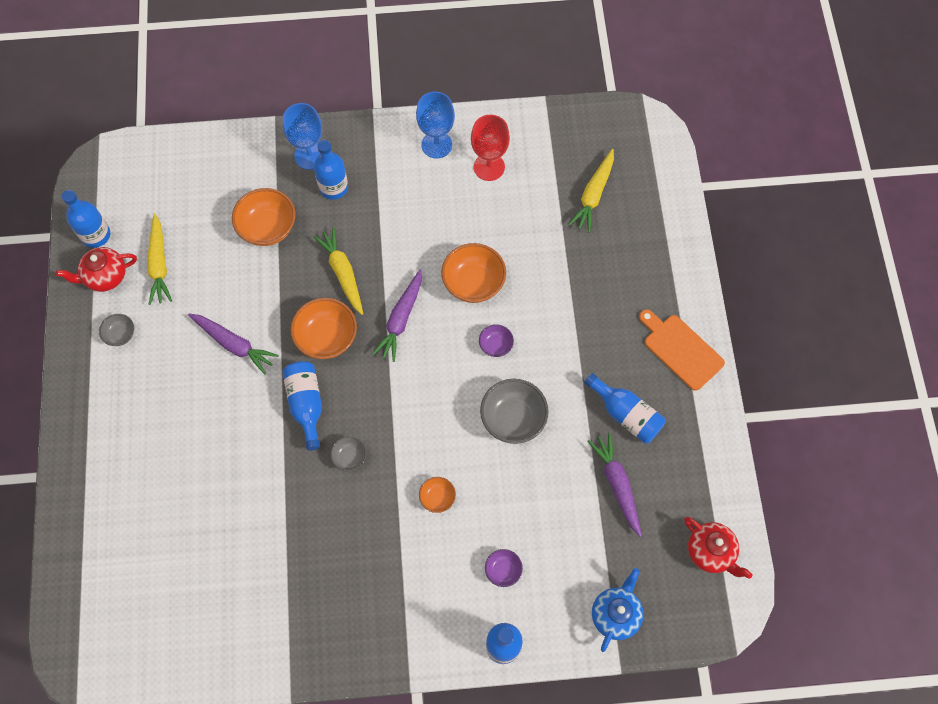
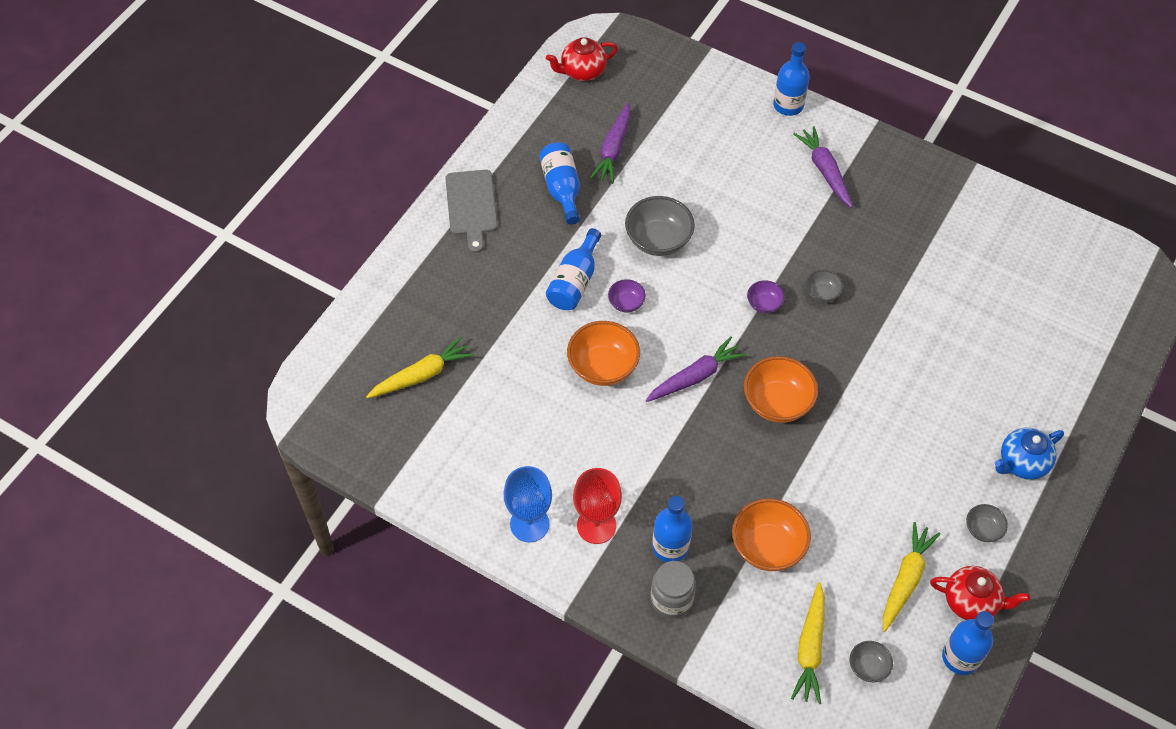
camera: 145 degrees left, 10 degrees down
purple carrot [188,313,279,375] -> purple carrot moved to [793,126,853,208]
blue goblet [283,103,322,170] -> grey jar [651,561,696,618]
blue bottle [283,361,322,451] -> blue bottle moved to [546,228,601,310]
yellow carrot [313,227,363,315] -> yellow carrot moved to [791,582,825,704]
orange bowl [419,477,456,513] -> none
red goblet [471,115,510,181] -> red goblet moved to [573,468,622,544]
purple bowl [485,549,523,587] -> purple bowl moved to [747,280,785,314]
blue teapot [592,568,643,652] -> blue teapot moved to [995,428,1064,480]
orange cutting board [639,309,725,391] -> grey cutting board [445,170,498,253]
red teapot [684,517,752,579] -> red teapot turned 105 degrees counterclockwise [546,37,618,81]
none -> grey bowl [850,641,893,682]

